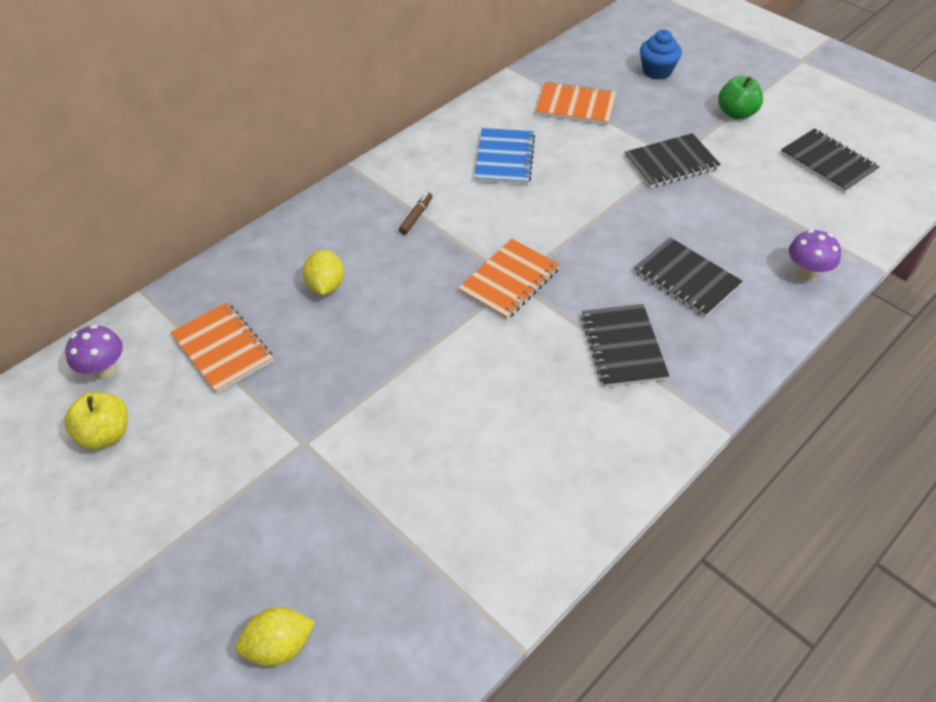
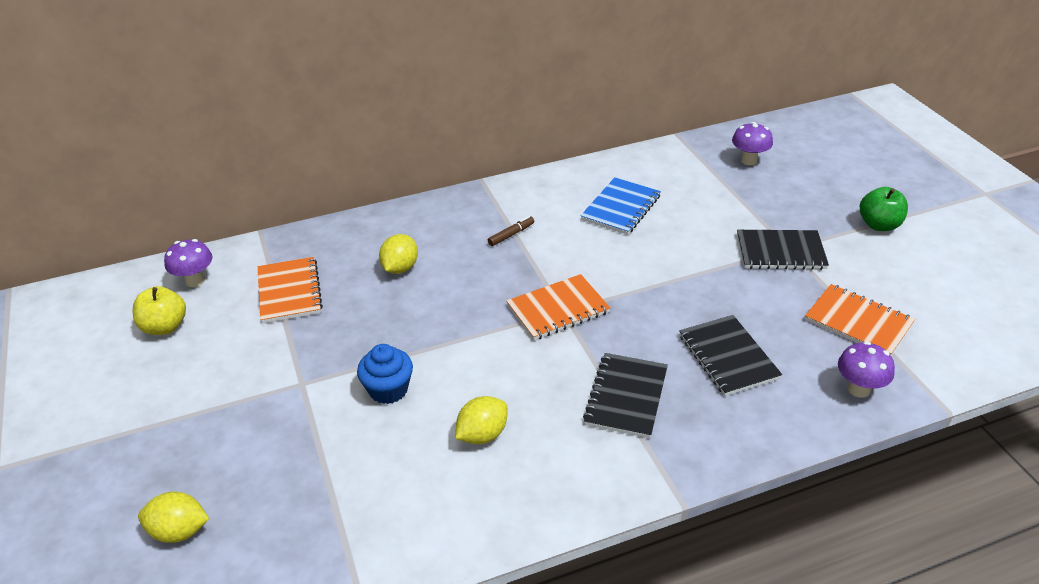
camera: 25 degrees right, 10 degrees down
orange notebook [535,81,616,125] -> orange notebook moved to [805,284,915,355]
blue cupcake [640,30,682,80] -> blue cupcake moved to [357,344,413,404]
black notebook [780,128,880,193] -> none
none -> yellow lemon [455,396,507,444]
none -> purple mushroom [732,122,773,166]

